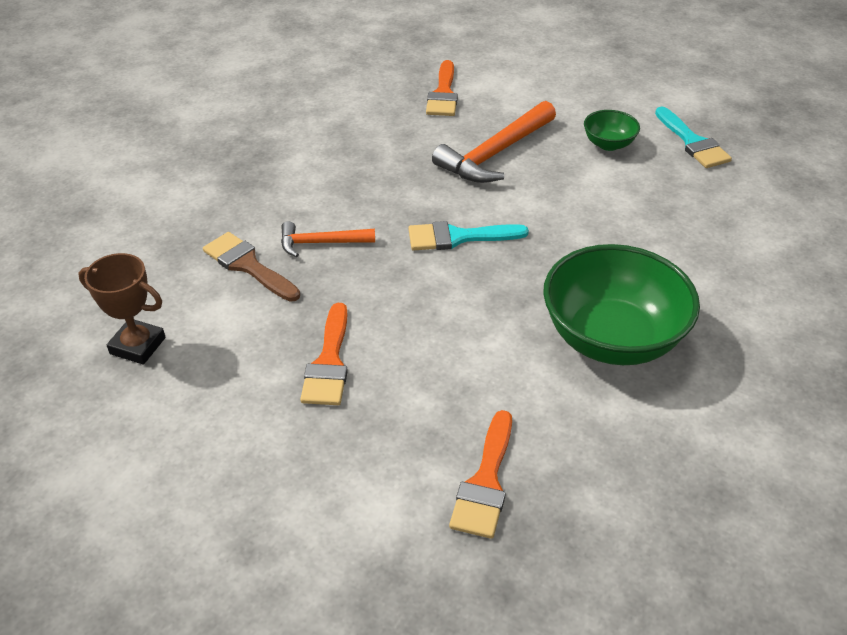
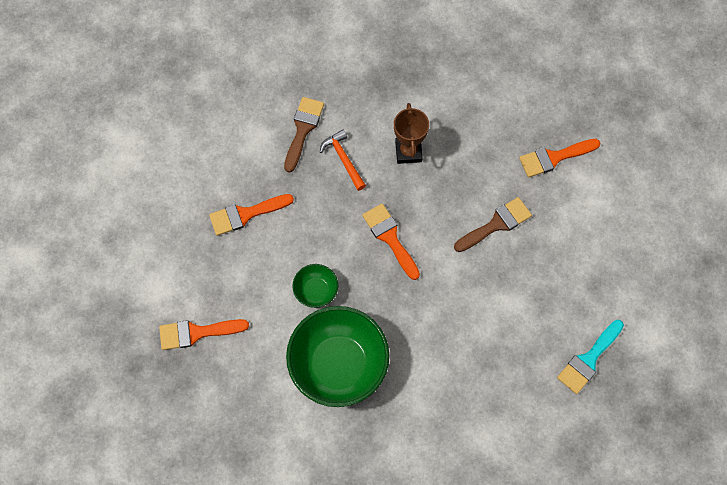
camera: 65 degrees right, 25 degrees up
brown trophy [78,253,166,365] -> brown trophy moved to [394,103,429,164]
turquoise brush [408,221,529,250] -> orange brush [362,204,420,280]
orange hammer [432,101,556,183] -> brown brush [454,197,532,252]
green bowl [584,110,640,151] -> green bowl moved to [292,264,338,308]

